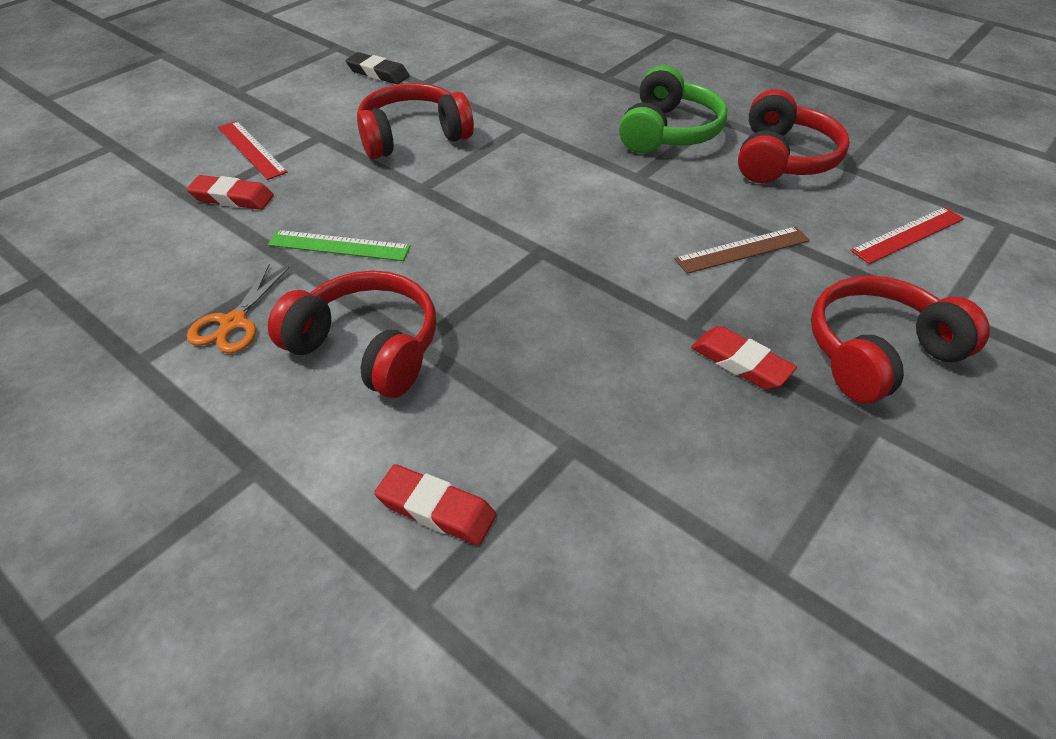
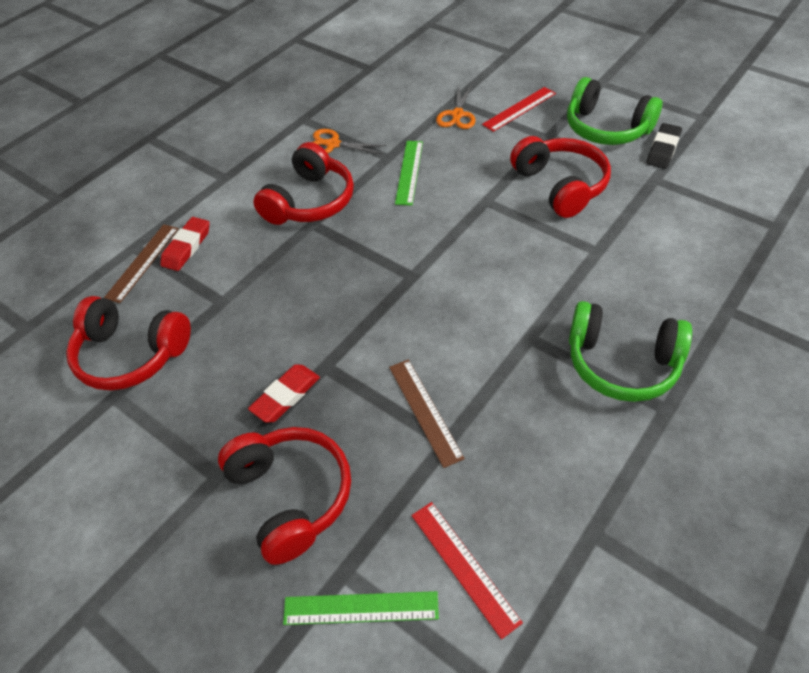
camera: 90 degrees right, 5 degrees up
red eraser [187,175,274,210] -> orange scissors [436,85,476,129]
red headphones [738,89,850,183] -> red headphones moved to [66,296,191,390]
none -> brown ruler [104,224,179,303]
none -> green ruler [283,591,439,625]
none -> green headphones [567,77,662,145]

